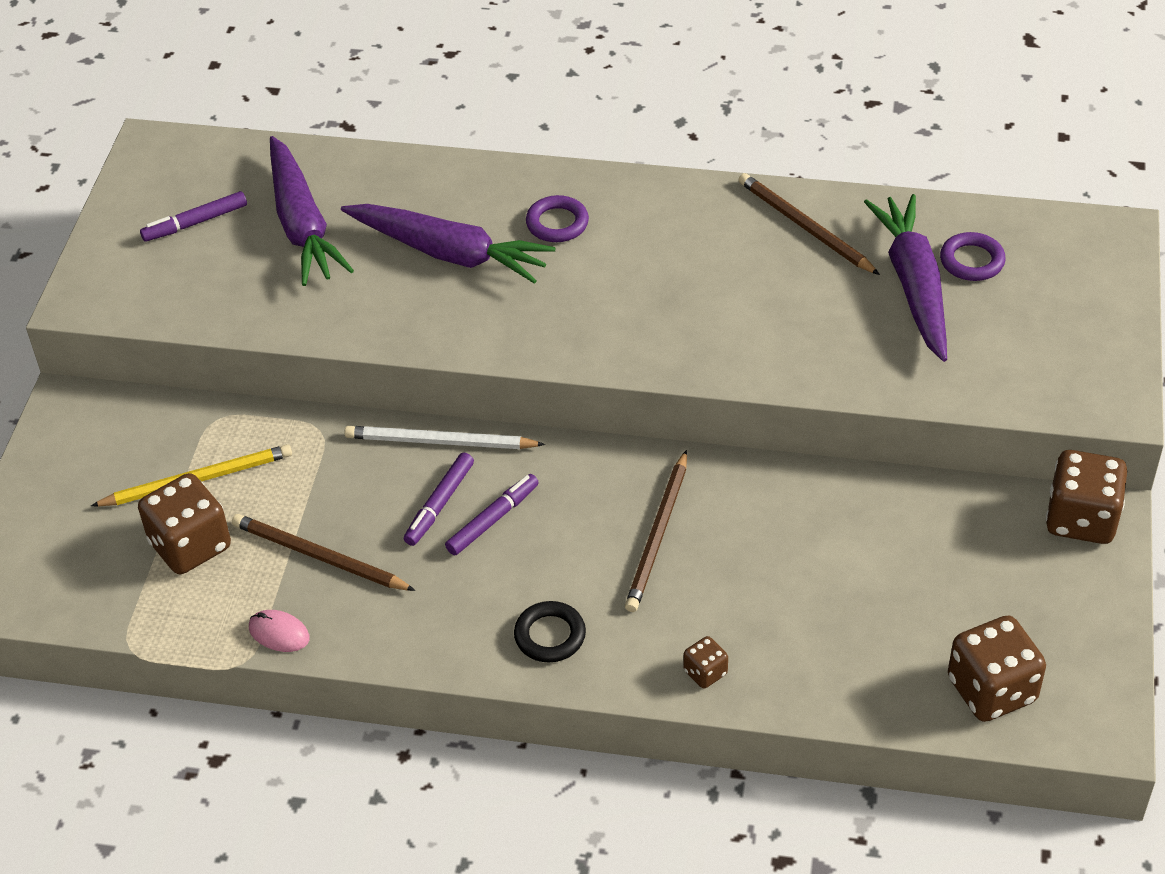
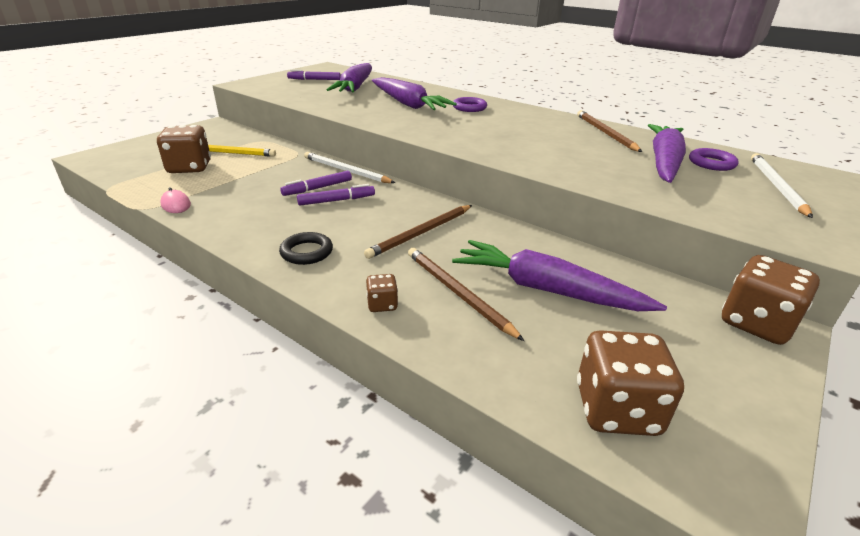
camera: 25 degrees right, 15 degrees down
brown pencil [232,514,415,591] -> brown pencil moved to [408,248,524,341]
none -> purple carrot [452,240,667,311]
none -> white pencil [751,153,813,218]

